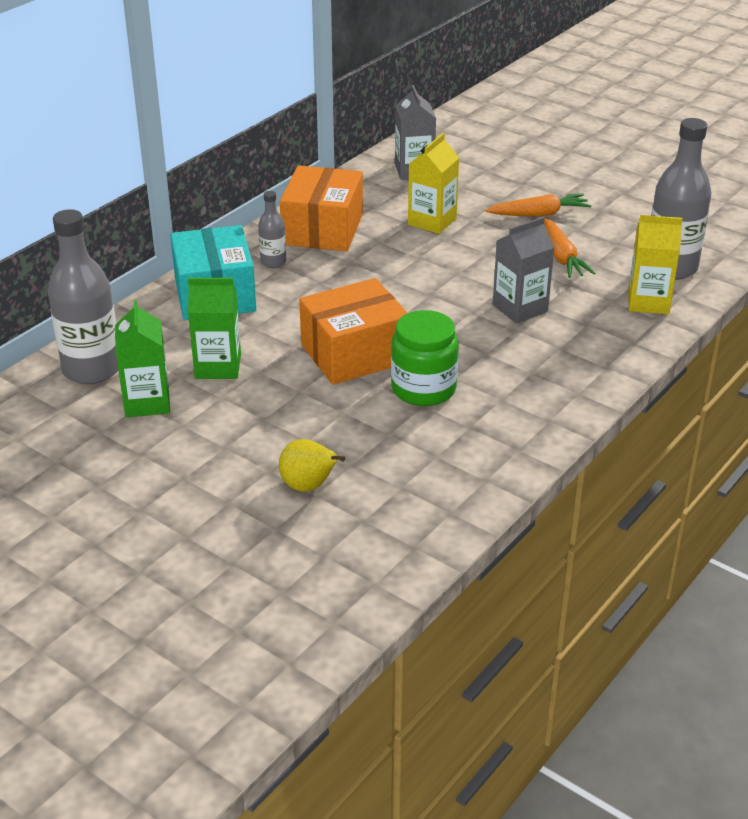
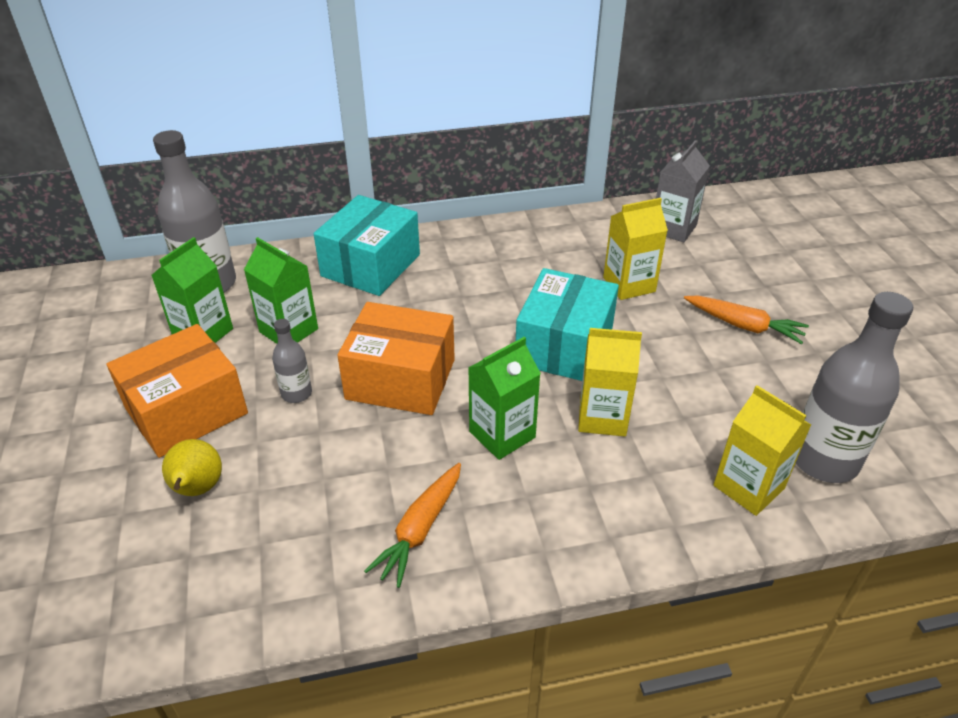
camera: 40 degrees right, 5 degrees up
grey bottle [258,191,286,268] -> grey bottle moved to [272,319,312,403]
orange box [280,165,363,251] -> orange box moved to [107,324,248,458]
green jar [391,310,459,406] -> none
grey carton [493,217,555,324] -> yellow carton [578,328,642,436]
orange carrot [544,218,595,278] -> orange carrot moved to [364,463,461,588]
none -> green carton [468,337,541,460]
none -> turquoise box [516,268,619,381]

